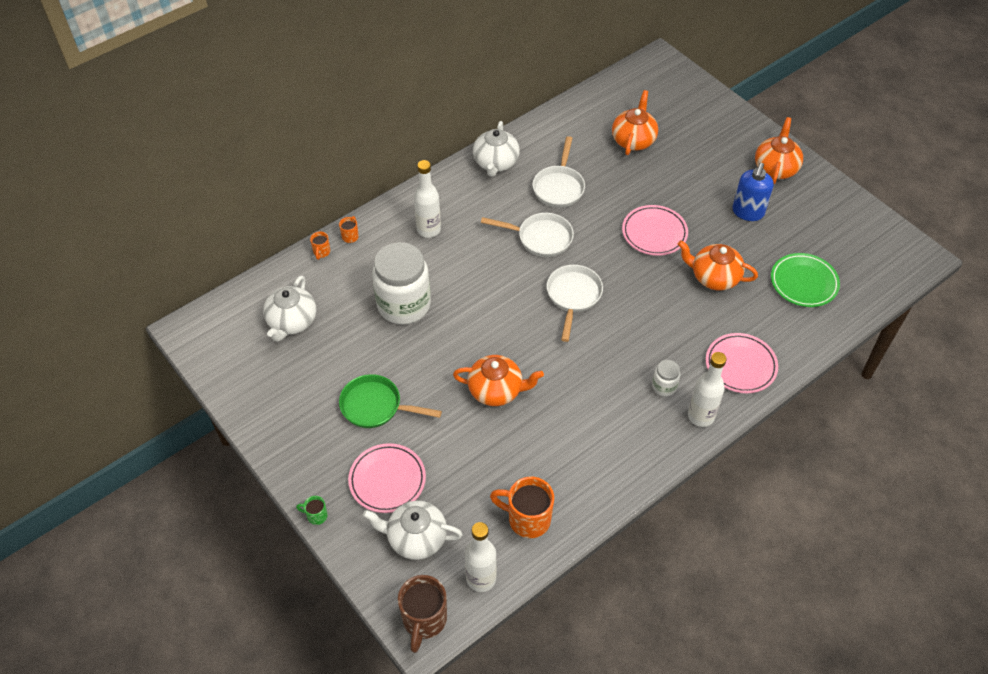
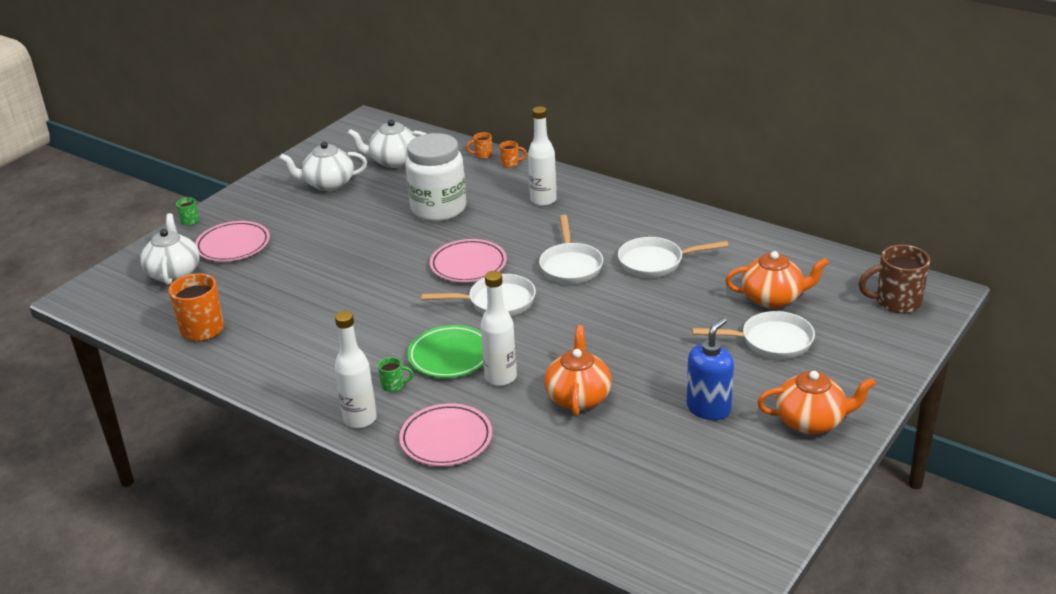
camera: 75 degrees right, 20 degrees down
green pan [339,374,442,428] -> none
brown mug [398,575,447,653] -> brown mug moved to [859,245,930,313]
orange teapot [453,355,544,406] -> none
white bottle [465,522,497,592] -> white bottle moved to [481,271,517,386]
white teapot [473,121,520,177] -> white teapot moved to [279,142,367,191]
pink plate [622,205,688,256] -> pink plate moved to [430,239,507,282]
white jar [652,360,680,396] -> green mug [378,357,414,392]
blue soap dispenser [732,163,774,221] -> blue soap dispenser turned 120 degrees clockwise [687,317,734,420]
green plate [771,253,840,307] -> green plate moved to [407,325,483,378]
none -> white pan [692,311,815,359]

